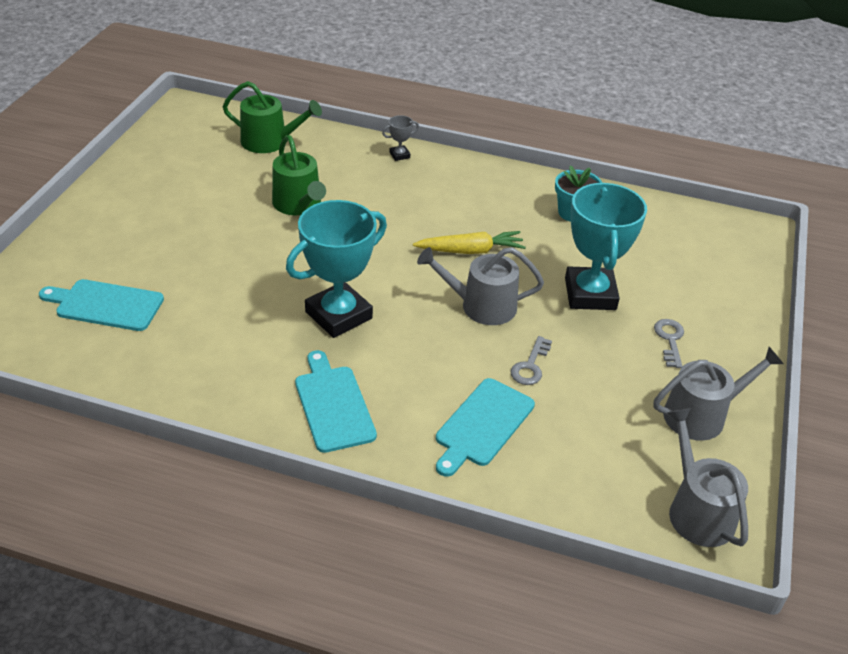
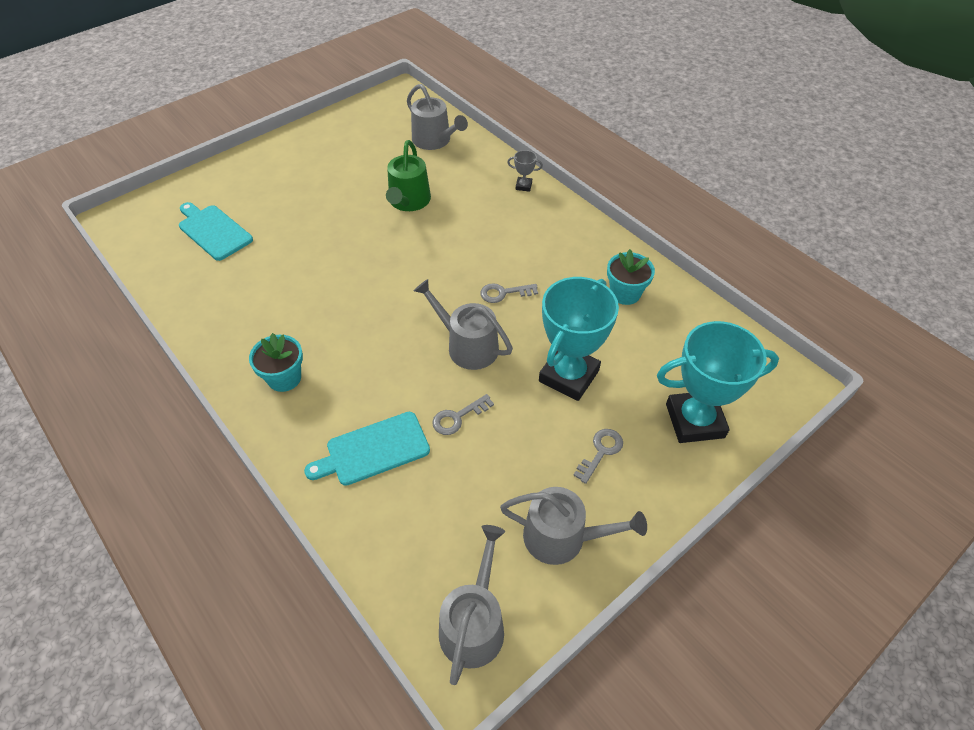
camera: 35 degrees right, 10 degrees up
green watering can [223,81,322,153] -> grey watering can [407,84,468,150]
turquoise trophy [286,200,387,338] -> turquoise trophy moved to [657,321,779,443]
turquoise cutting board [295,350,377,453] -> turquoise flower pot [249,333,303,392]
yellow carrot [413,231,526,254] -> grey key [480,283,538,303]

